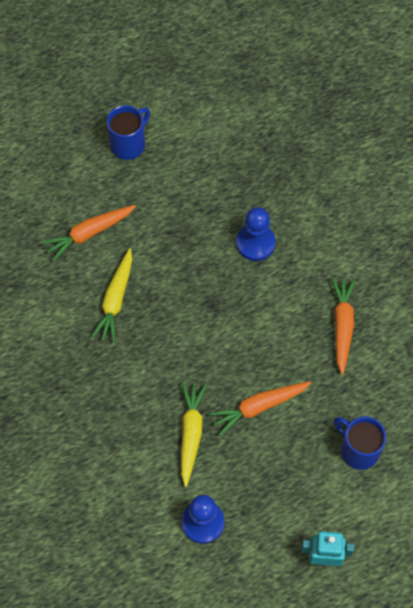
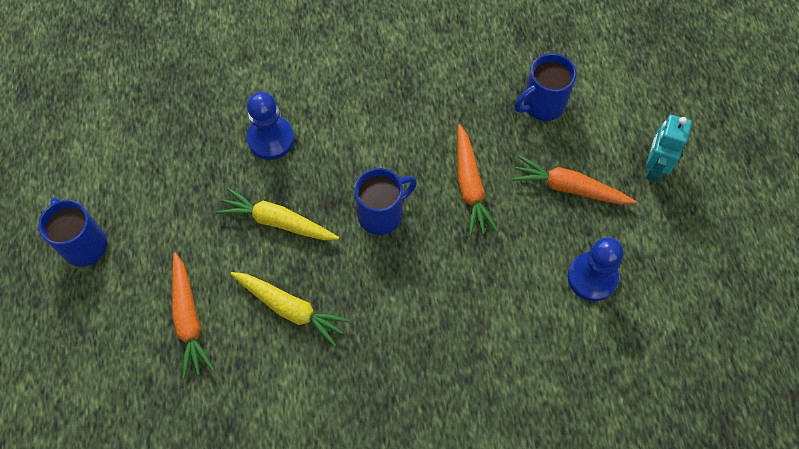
camera: 75 degrees left, 0 degrees up
yellow carrot [181,382,207,487] -> yellow carrot moved to [216,188,339,240]
orange carrot [331,277,355,375] -> orange carrot moved to [512,156,636,205]
none -> blue mug [354,168,417,235]

